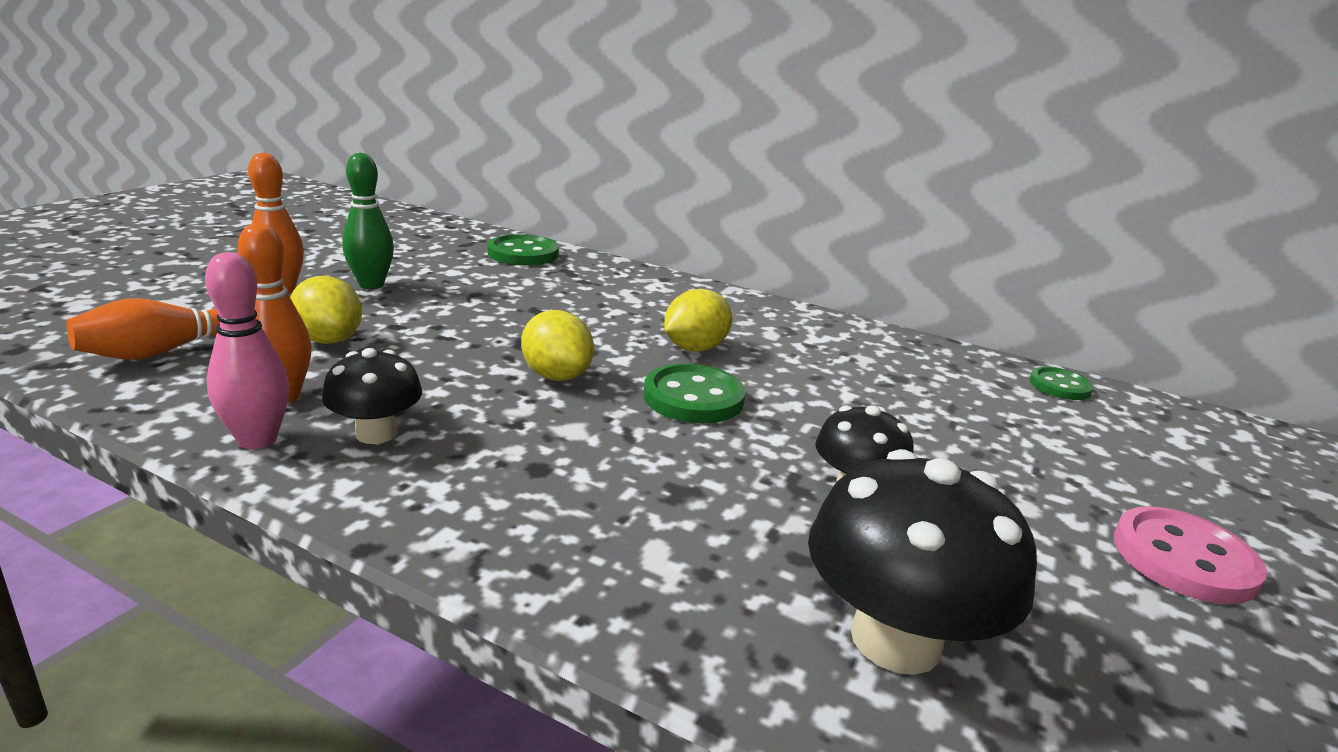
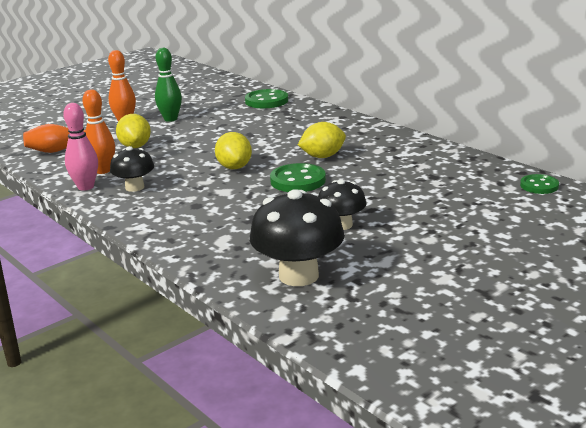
camera: 25 degrees right, 0 degrees up
pink button [1114,506,1267,604] -> none

